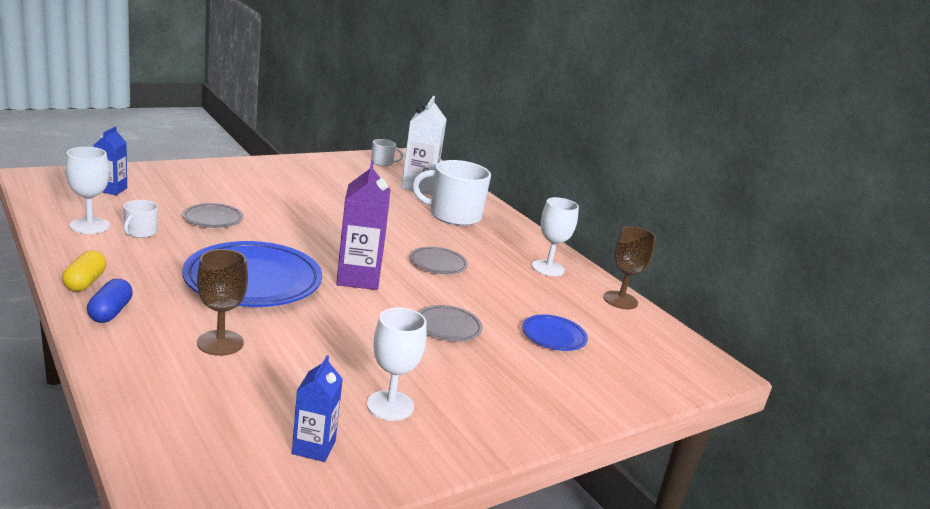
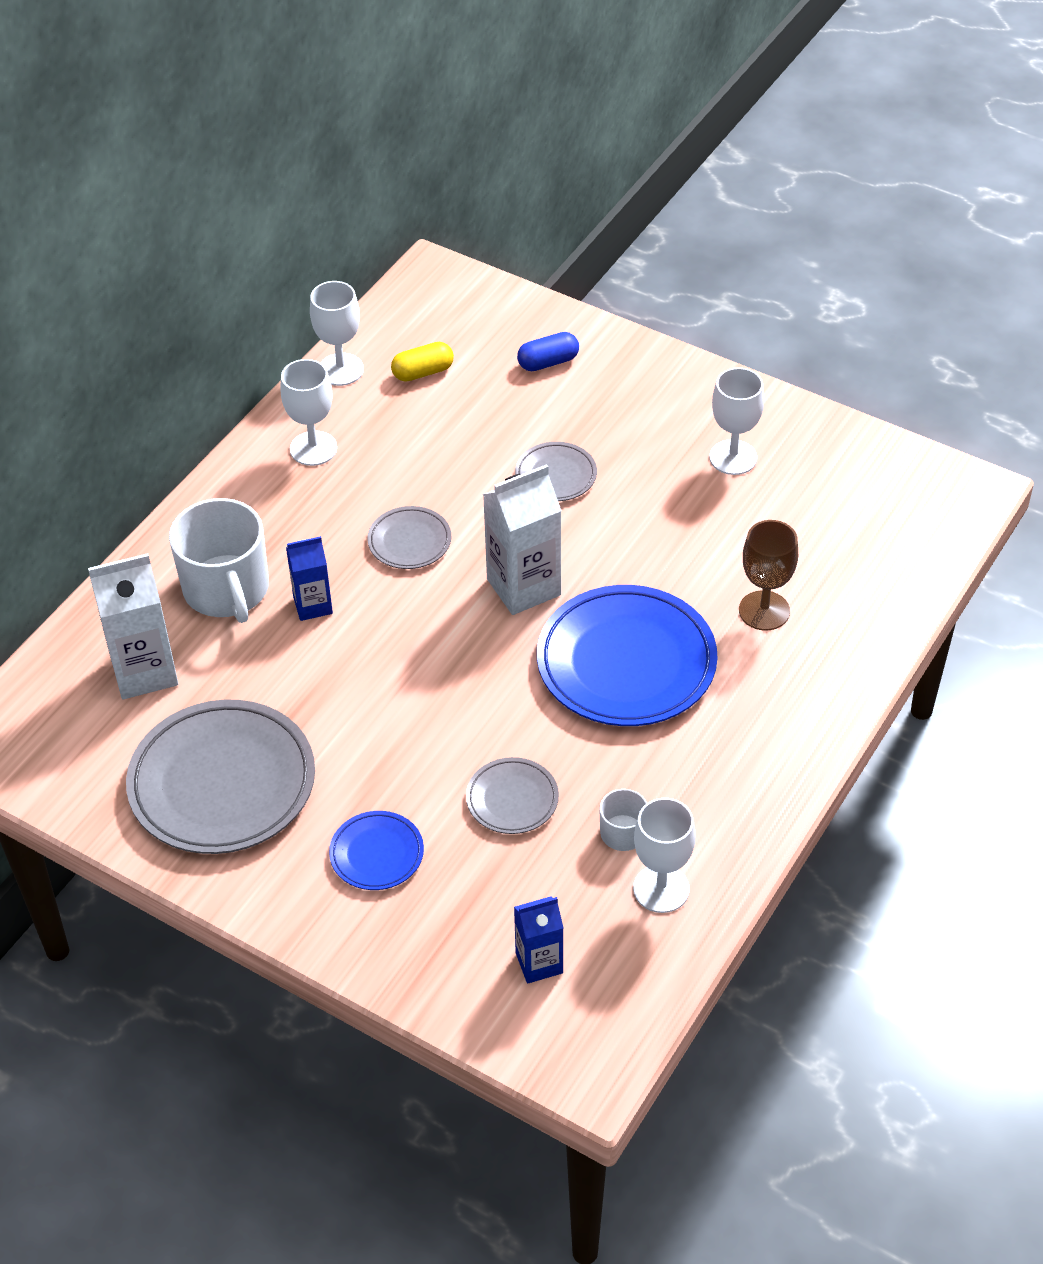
camera: 110 degrees left, 25 degrees up
yellow capsule [62,251,107,291] -> yellow capsule moved to [391,342,454,382]
blue capsule [87,279,133,323] -> blue capsule moved to [517,332,579,371]
blue carton [292,355,343,462] -> blue carton moved to [286,536,333,621]
purple carton [336,161,390,290] -> white carton [483,464,562,615]
white mug [371,139,403,166] -> none
blue plate [522,315,588,351] -> blue plate moved to [329,811,424,890]
brown goblet [603,226,656,309] -> white goblet [310,281,364,386]
none -> grey plate [126,700,315,854]

